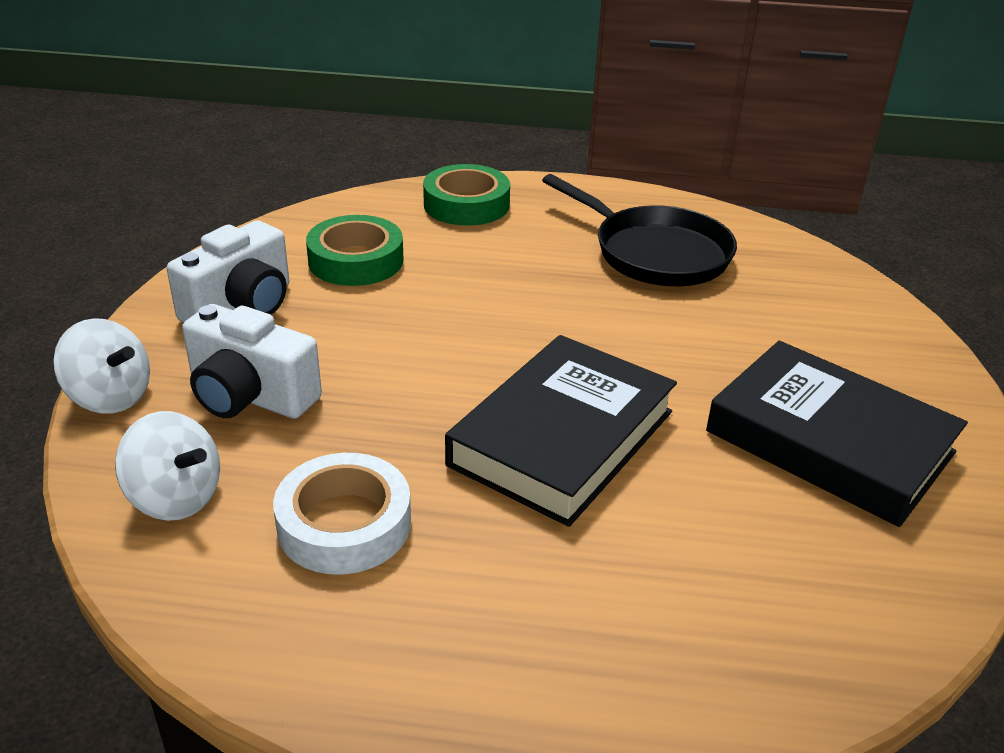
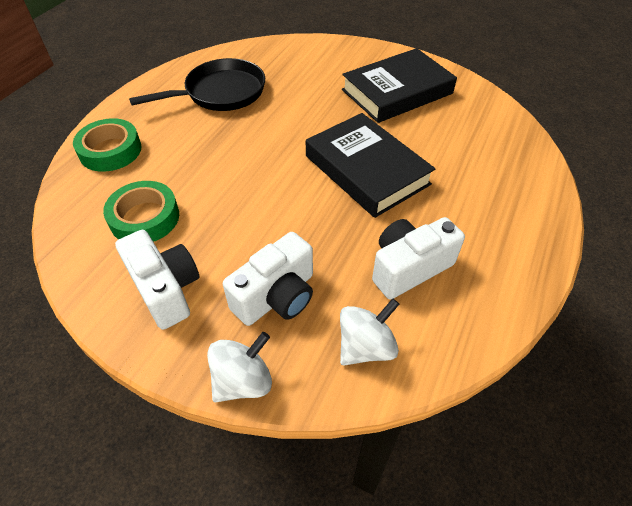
camera: 70 degrees left, 15 degrees up
white tape [273,453,411,574] -> white camera [372,217,465,299]

